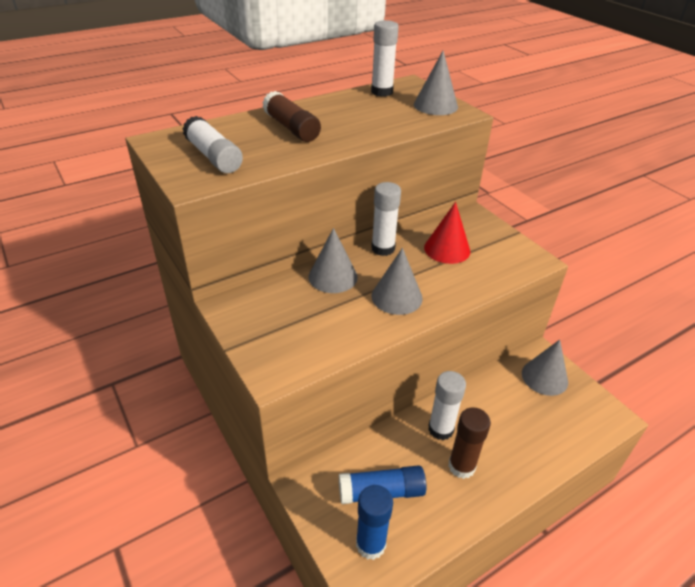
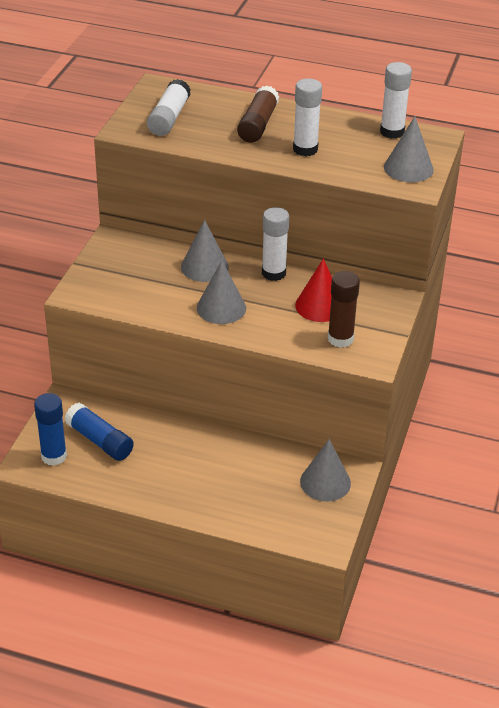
camera: 50 degrees right, 0 degrees up
white glue stick [428,371,466,440] -> white glue stick moved to [293,78,322,157]
brown glue stick [448,407,491,479] -> brown glue stick moved to [328,271,360,348]

